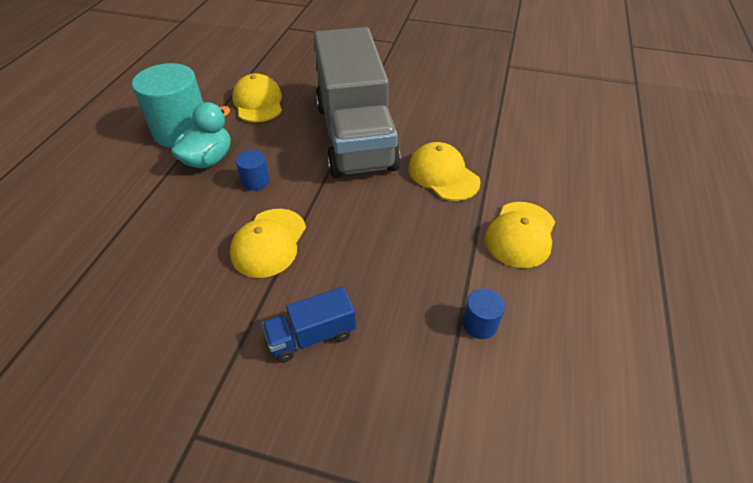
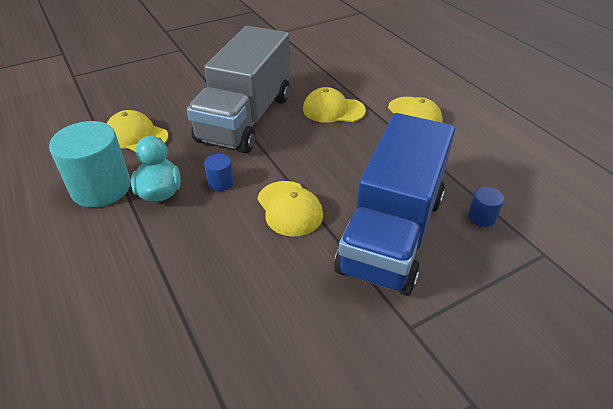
camera: 45 degrees left, 5 degrees down
blue truck [262,287,356,363] -> blue truck [334,113,455,296], size x2.48
grey truck [314,27,401,178] -> grey truck turned 75 degrees clockwise [187,26,290,153]
blue cylinder [462,288,505,339] -> blue cylinder moved to [468,187,504,227]

